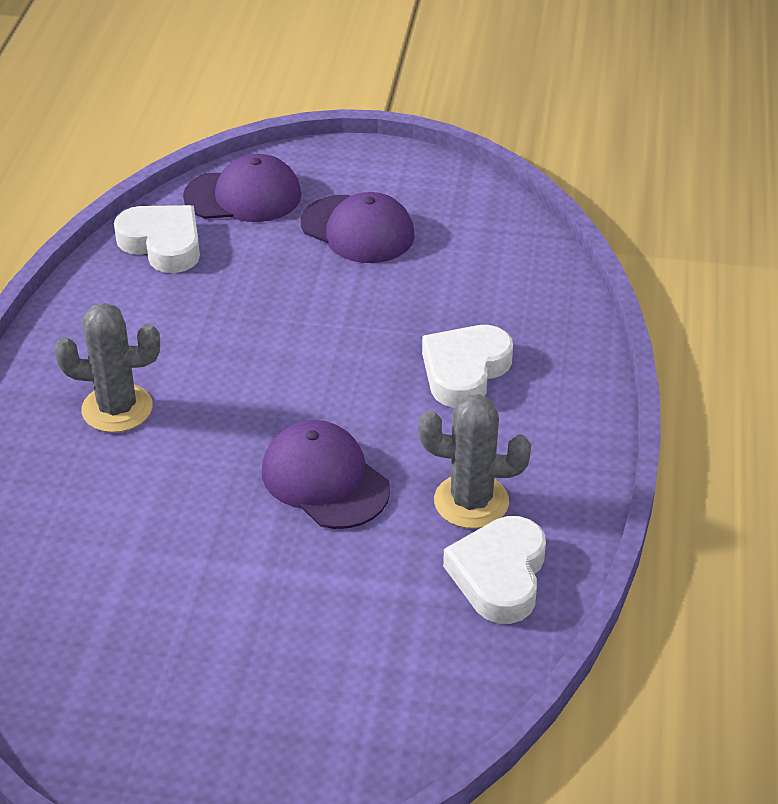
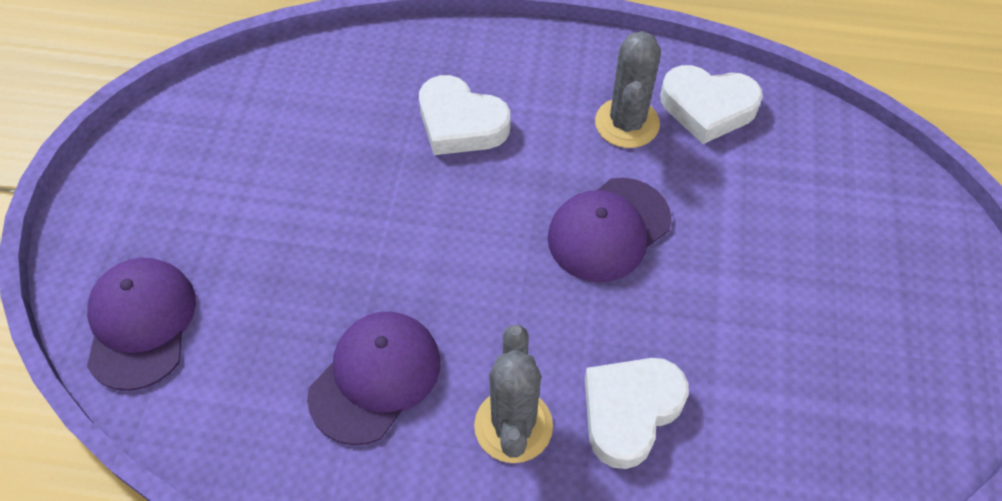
camera: 90 degrees left, 15 degrees up
white heart [114,205,200,273] -> white heart moved to [585,358,689,469]
purple cap [301,192,415,263] -> purple cap moved to [307,312,440,445]

